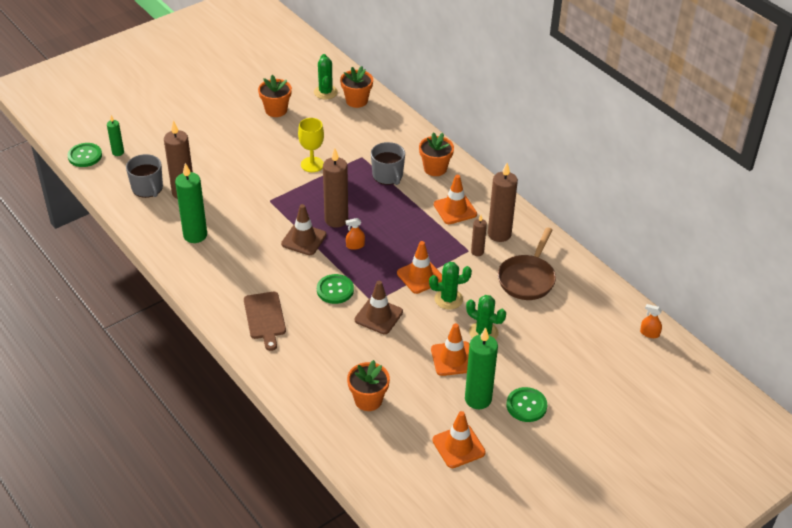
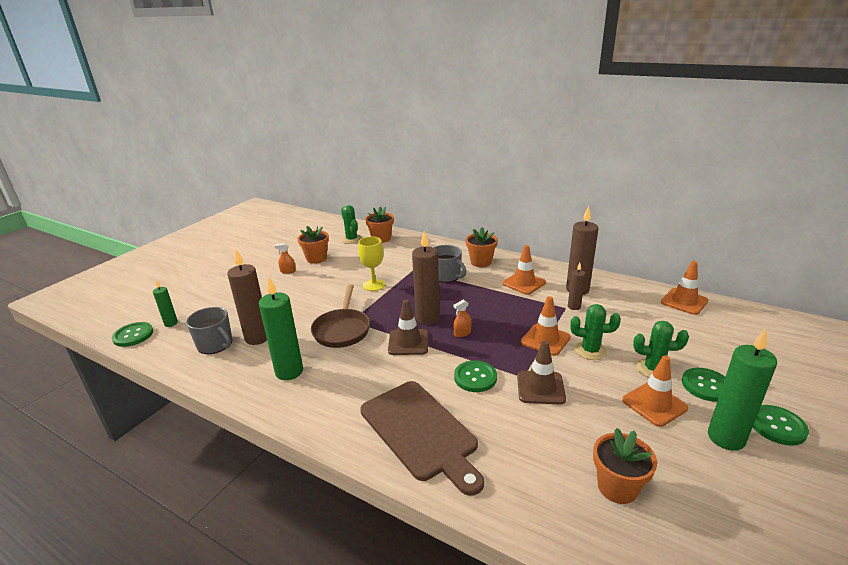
camera: 20 degrees left, 15 degrees down
brown cutting board [244,292,286,351] -> brown cutting board [360,381,484,496], size x1.60
green cactus [429,262,472,310] -> green cactus turned 45 degrees clockwise [570,304,621,360]
orange traffic cone [432,411,486,468] -> orange traffic cone moved to [661,261,708,315]
brown pan [498,227,556,300] -> brown pan moved to [311,284,370,348]
orange spray bottle [640,304,662,338] -> orange spray bottle moved to [275,243,296,274]
none -> green button [682,368,725,402]

